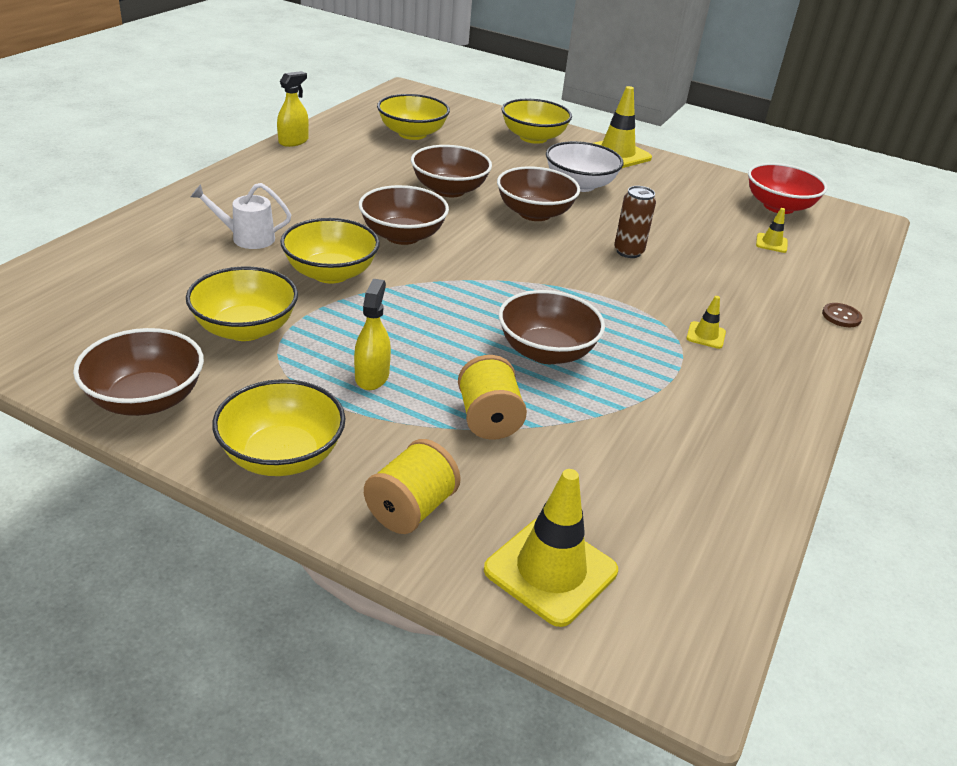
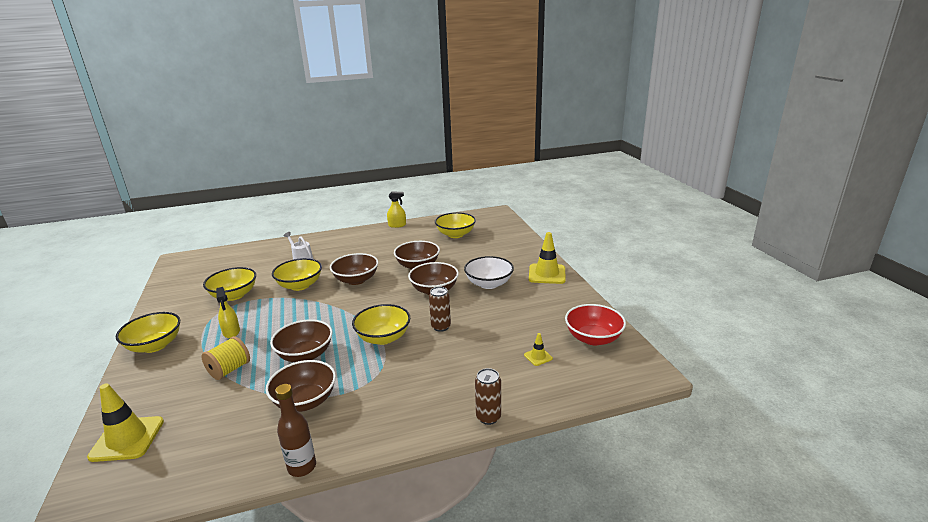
camera: 50 degrees right, 10 degrees down
brown bowl [73,328,204,416] -> brown bowl moved to [266,360,336,412]
yellow spray bottle [354,279,391,390] -> yellow spray bottle turned 105 degrees clockwise [216,287,240,338]
yellow spool [364,439,461,534] -> none
yellow bowl [502,99,572,144] -> yellow bowl moved to [352,304,410,345]
yellow traffic cone [686,296,726,349] -> none
brown button [822,303,862,327] -> brown can [475,368,501,425]
none -> brown bottle [275,384,316,477]

